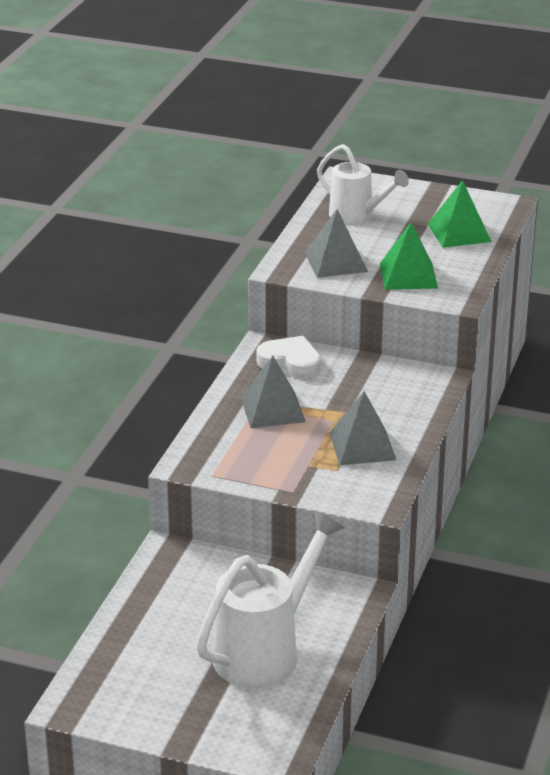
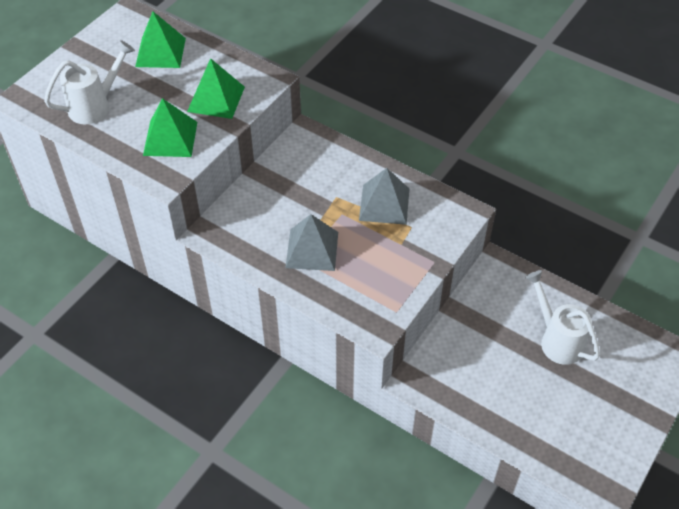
camera: 75 degrees left, 20 degrees up
white watering can [196,510,345,688] -> white watering can [525,270,600,365], size x0.65
white heart [256,336,321,379] -> none
grey pyramid [305,209,368,278] -> green pyramid [143,98,197,157]

